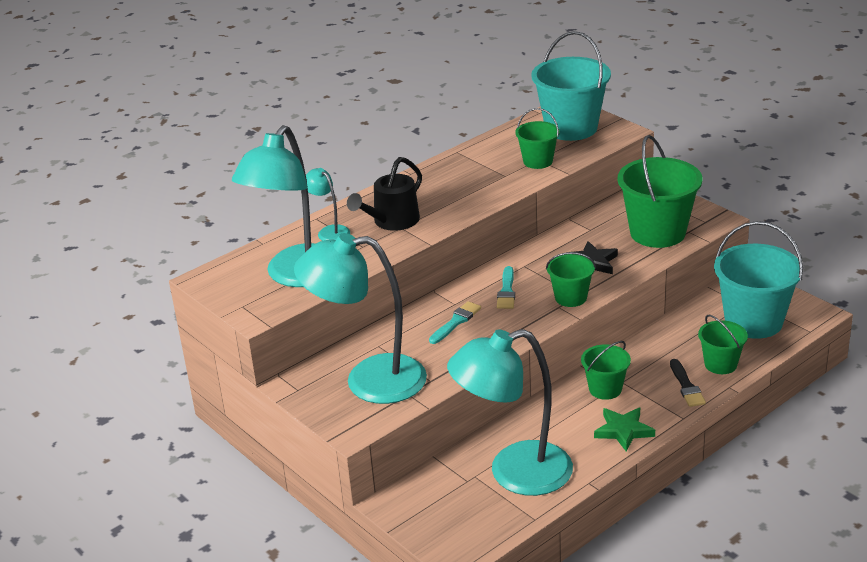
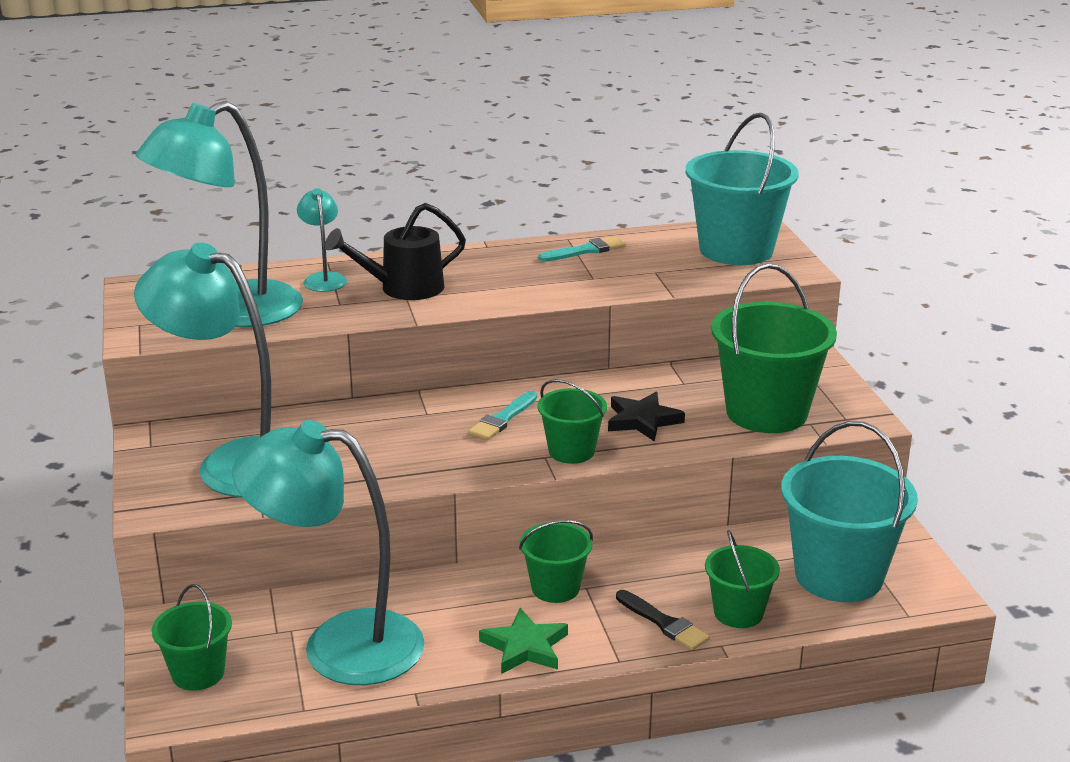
camera: 25 degrees right, 5 degrees down
turquoise brush [429,301,481,344] -> turquoise brush moved to [538,236,625,262]
green bucket [515,108,560,169] -> green bucket moved to [152,584,232,691]
black brush [670,359,706,407] -> black brush turned 60 degrees counterclockwise [616,590,710,650]

